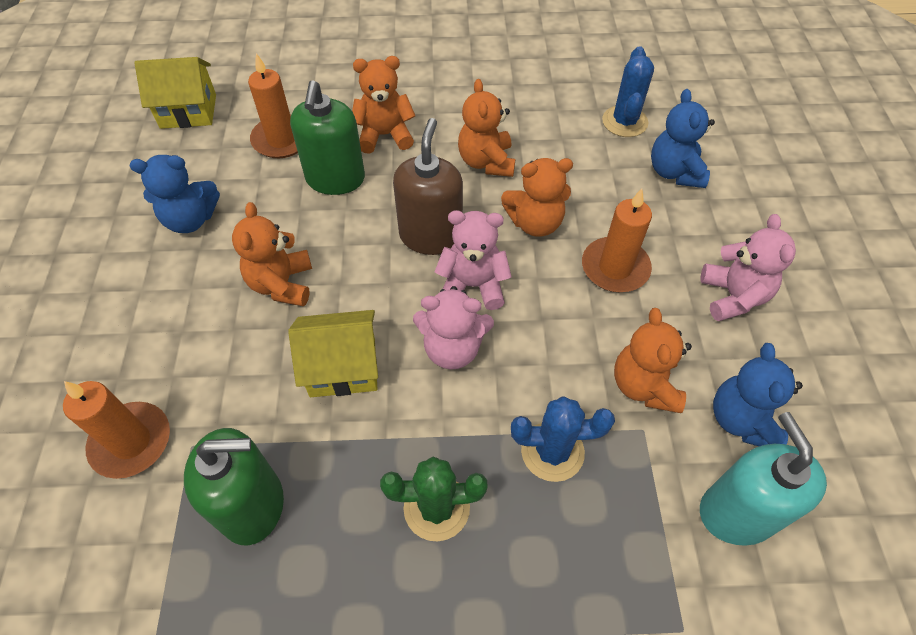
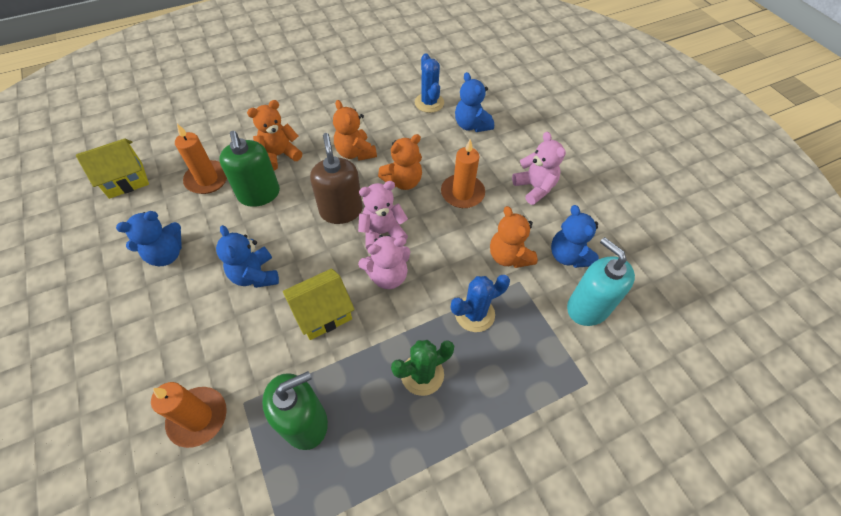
camera: 25 degrees left, 0 degrees up
orange teddy bear [232,202,312,306] -> blue teddy bear [216,225,279,288]

